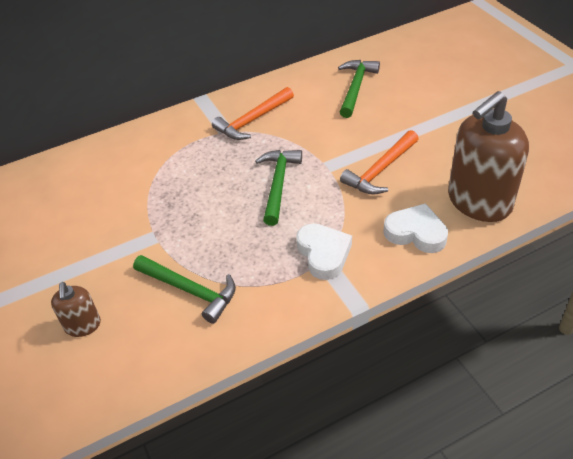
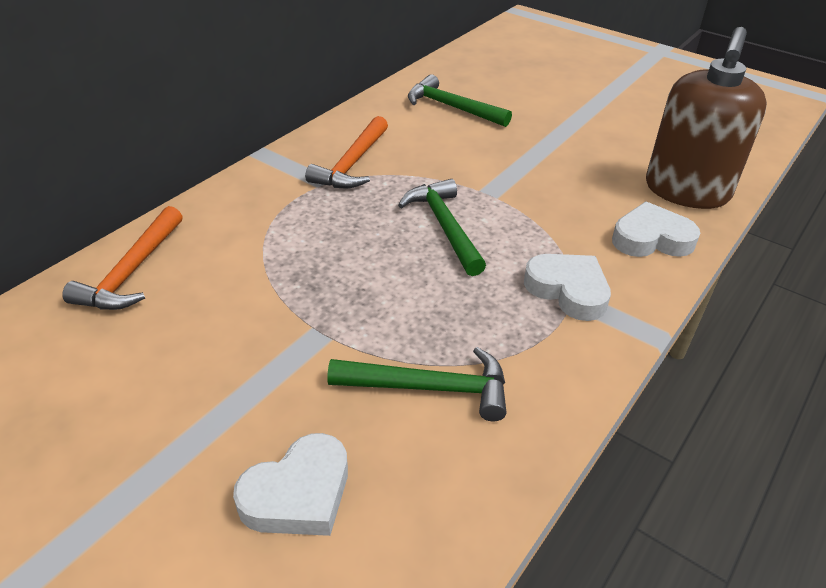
camera: 30 degrees left, 5 degrees down
brown soap dispenser [51,282,101,337] -> white heart [233,433,348,536]
green hammer [338,60,380,118] -> green hammer turned 45 degrees counterclockwise [408,74,512,127]
orange hammer [340,130,419,195] -> orange hammer moved to [62,206,183,310]

